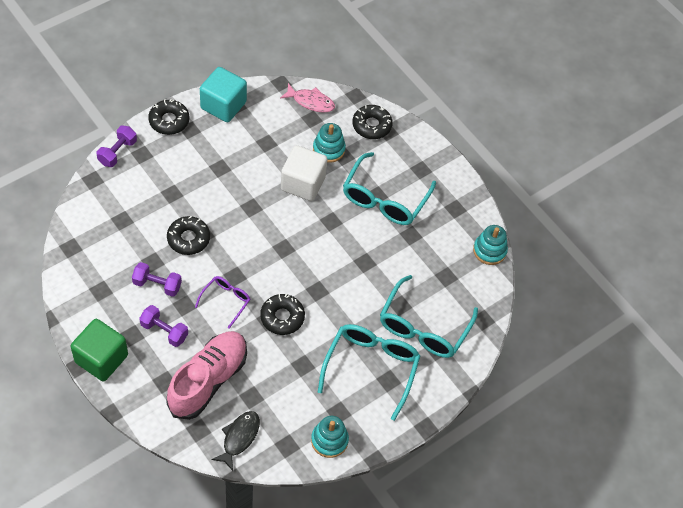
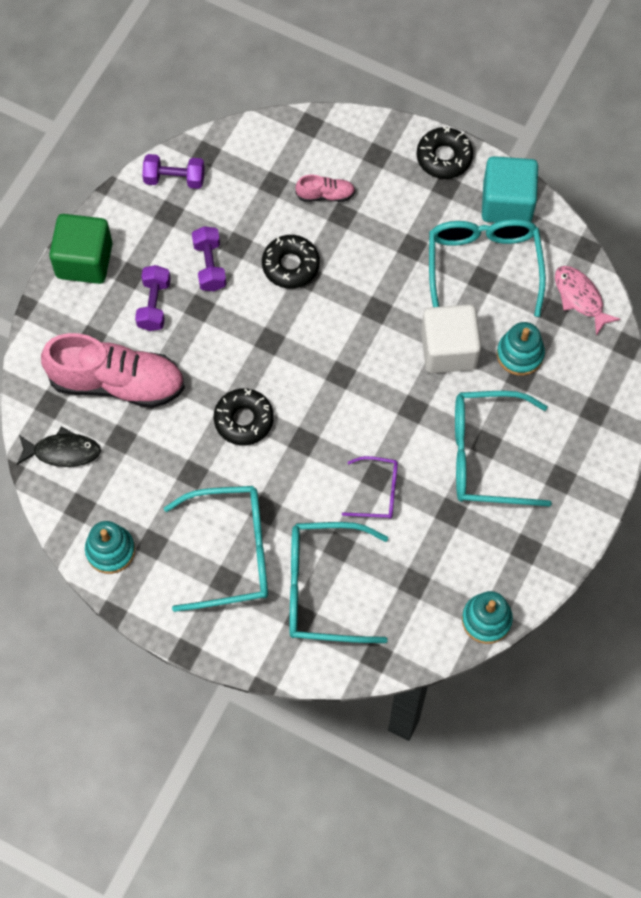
camera: 70 degrees right, 10 degrees up
purple dumbbell [97,126,137,167] -> purple dumbbell moved to [142,154,205,189]
purple glasses [195,276,251,329] -> purple glasses moved to [342,456,398,519]
pink fish [280,83,335,113] -> pink fish turned 150 degrees clockwise [555,266,621,336]
black donut [352,105,393,139] -> none
none -> pink shoe [296,175,355,202]
none -> turquoise glasses [429,219,546,317]

